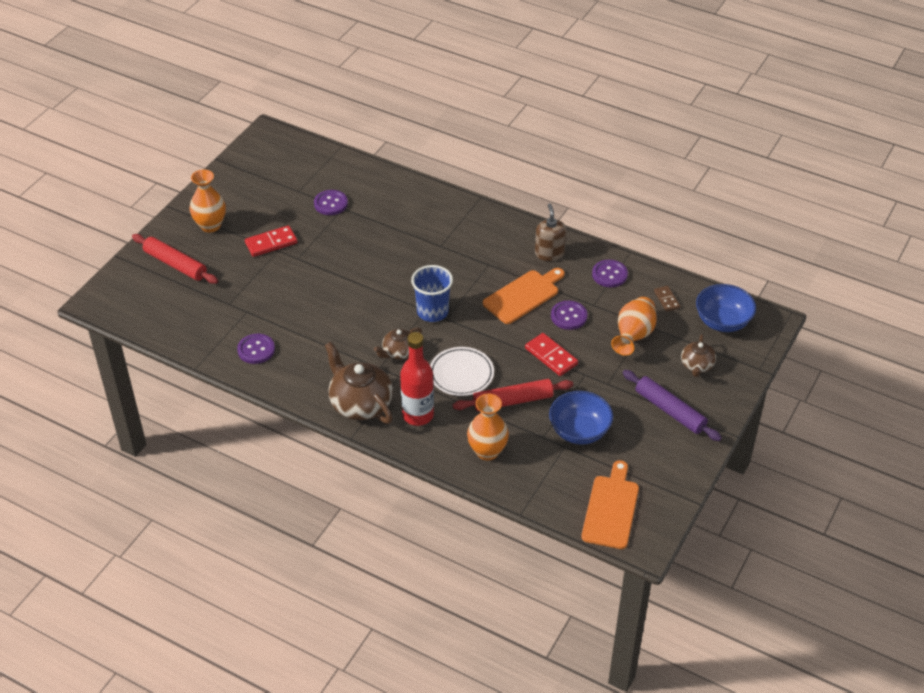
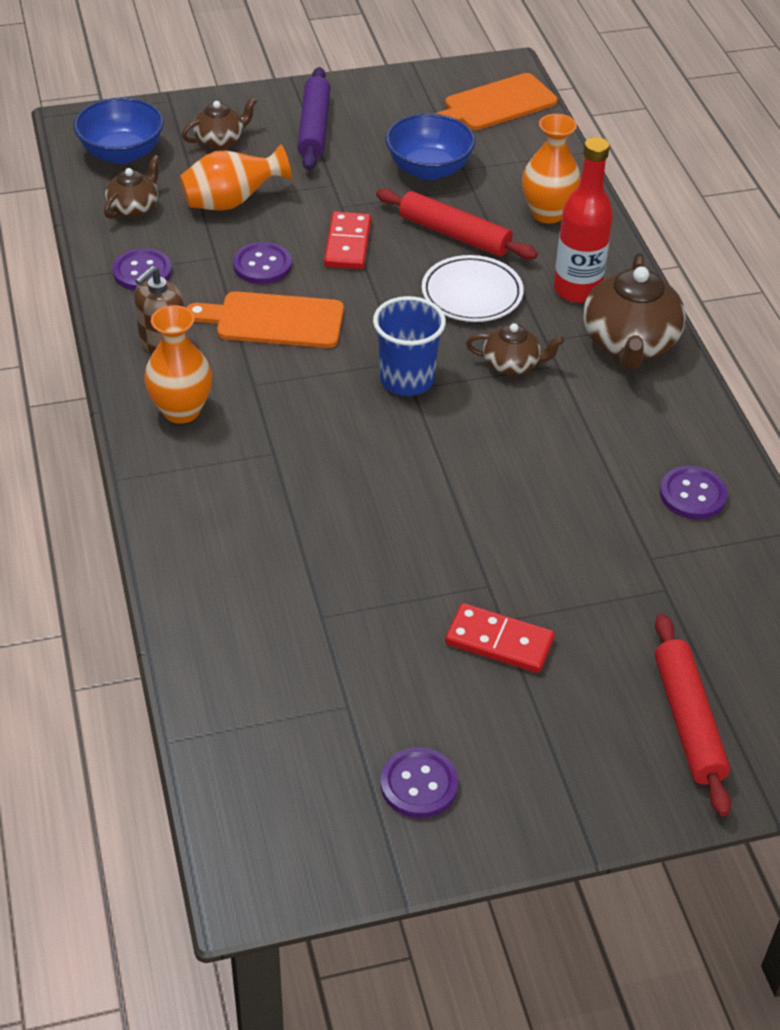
camera: 135 degrees left, 0 degrees up
orange vase [190,169,226,233] -> orange vase moved to [144,305,212,424]
purple button [314,190,348,215] -> purple button moved to [381,747,458,818]
brown domino [654,286,680,312] -> brown teapot [104,155,160,219]

